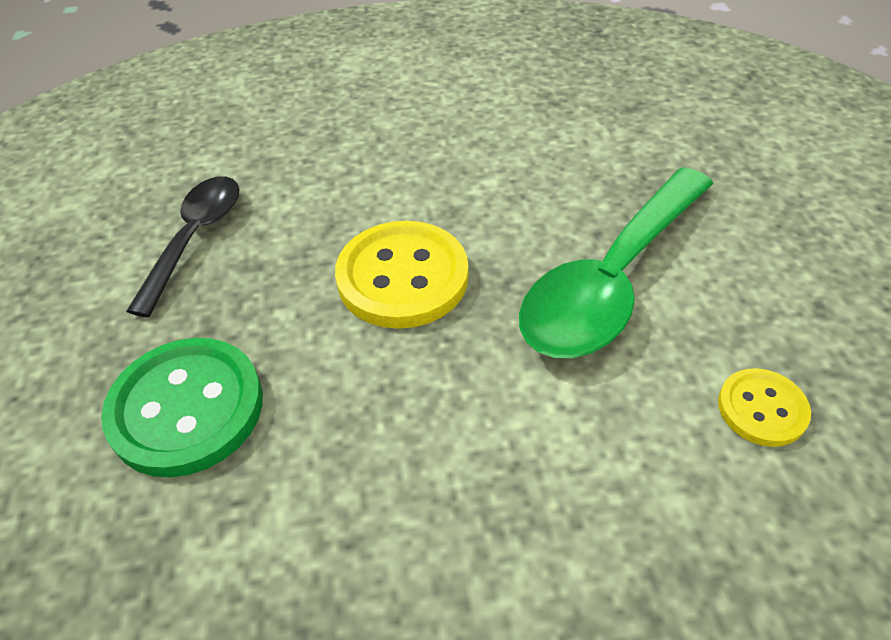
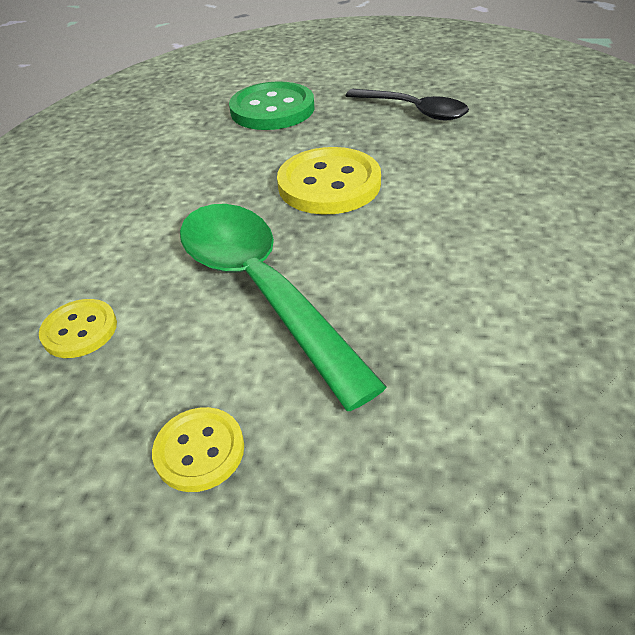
camera: 110 degrees right, 5 degrees down
none -> yellow button [152,407,244,492]

